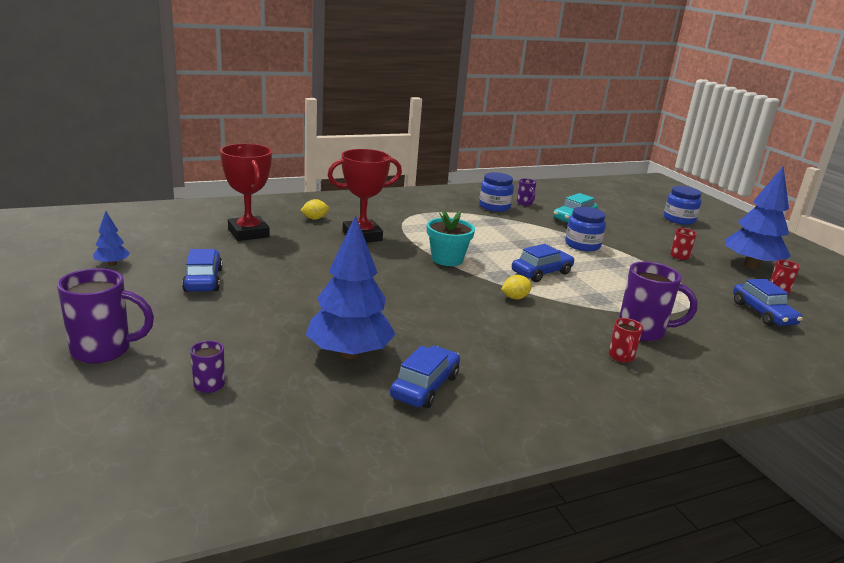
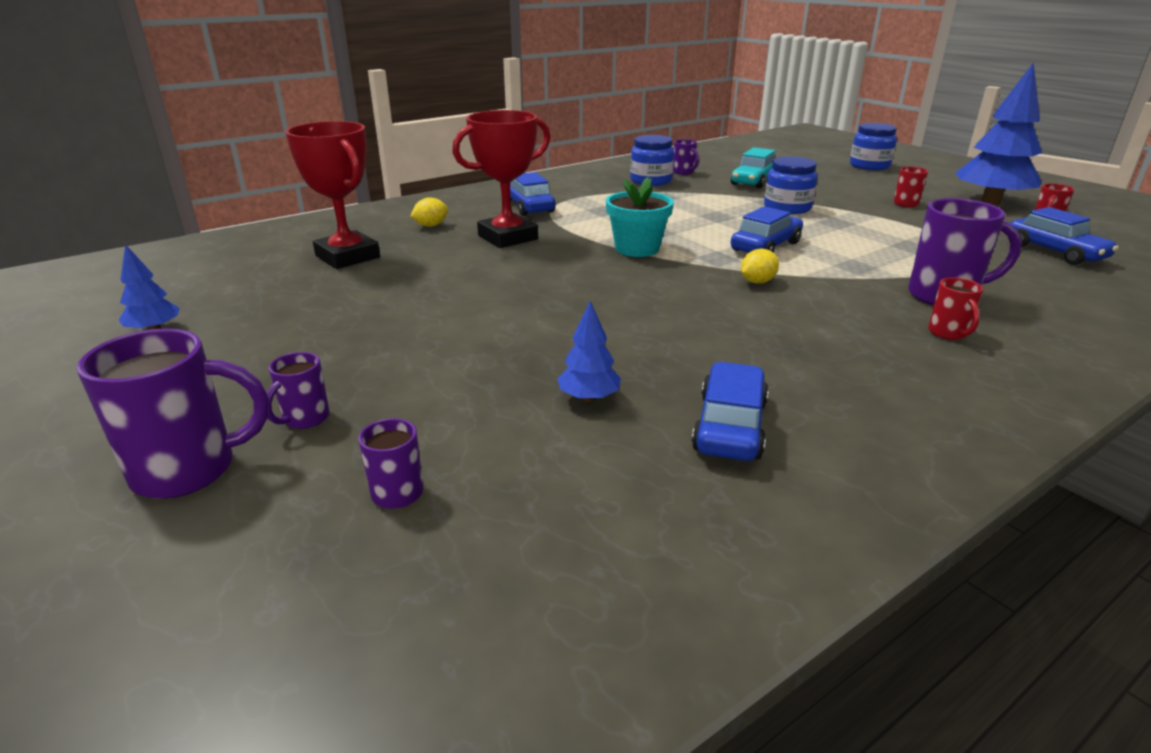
camera: 10 degrees left, 5 degrees up
blue car [182,249,223,292] -> blue car moved to [510,172,555,216]
blue tree [306,215,396,359] -> blue tree [557,301,621,402], size x0.46
none -> purple mug [267,352,330,429]

